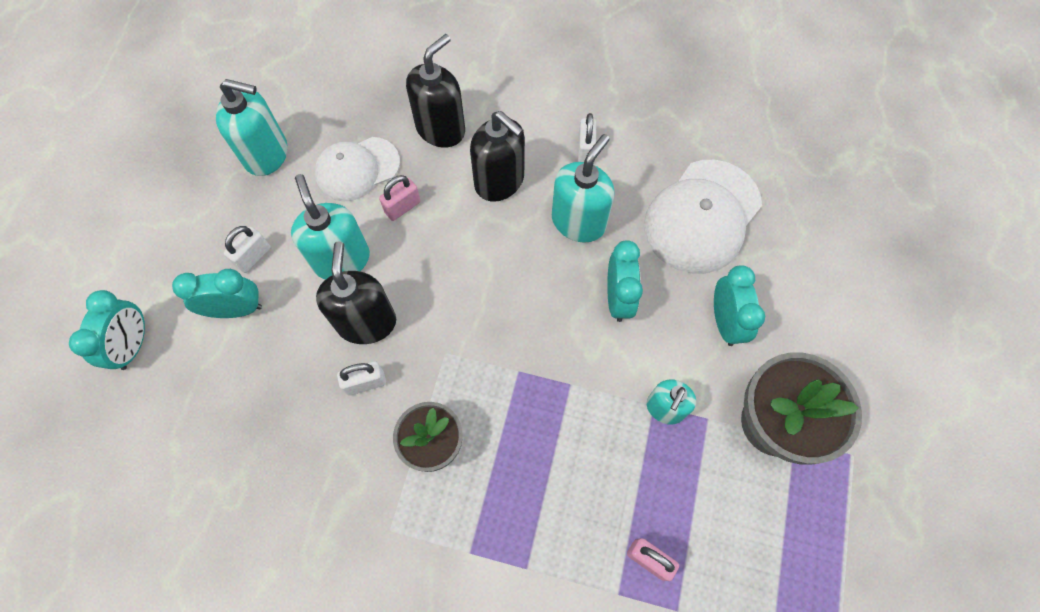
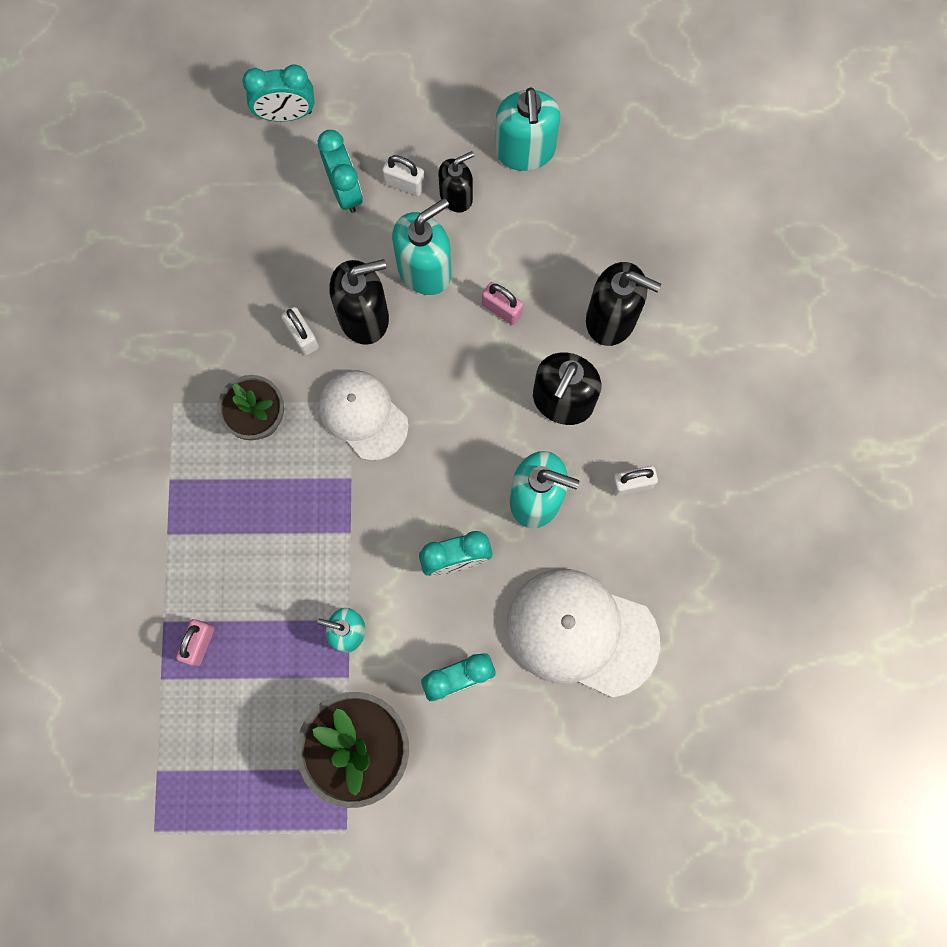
camera: 75 degrees right, 10 degrees up
white cap [315,137,400,202] -> white cap moved to [319,370,408,461]
none -> black soap dispenser [438,151,474,213]

